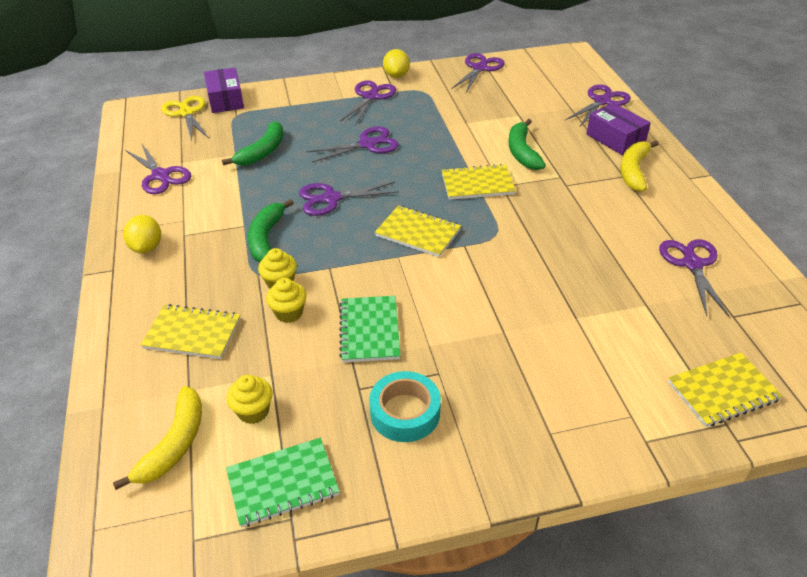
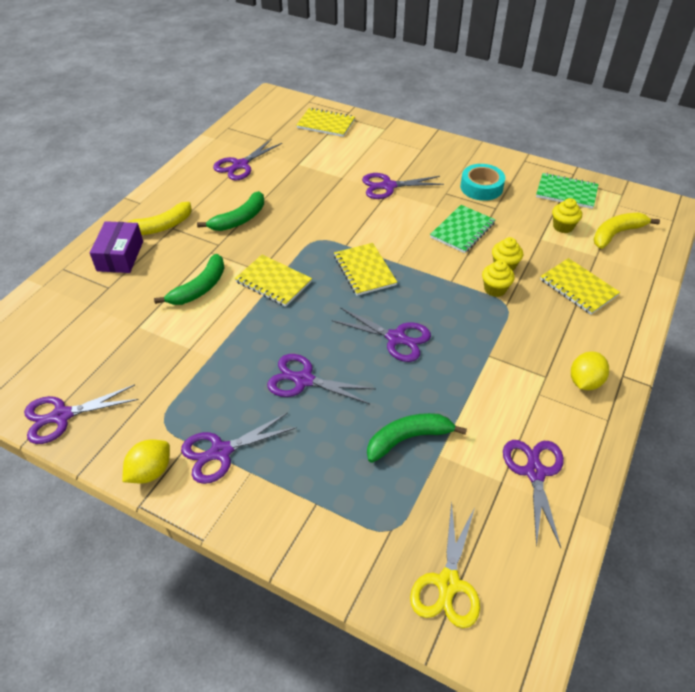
camera: 140 degrees left, 5 degrees up
purple box [204,67,244,113] -> none
green banana [248,199,294,263] -> green banana moved to [197,191,264,231]
purple scissors [565,84,631,126] -> purple scissors moved to [362,173,444,199]

